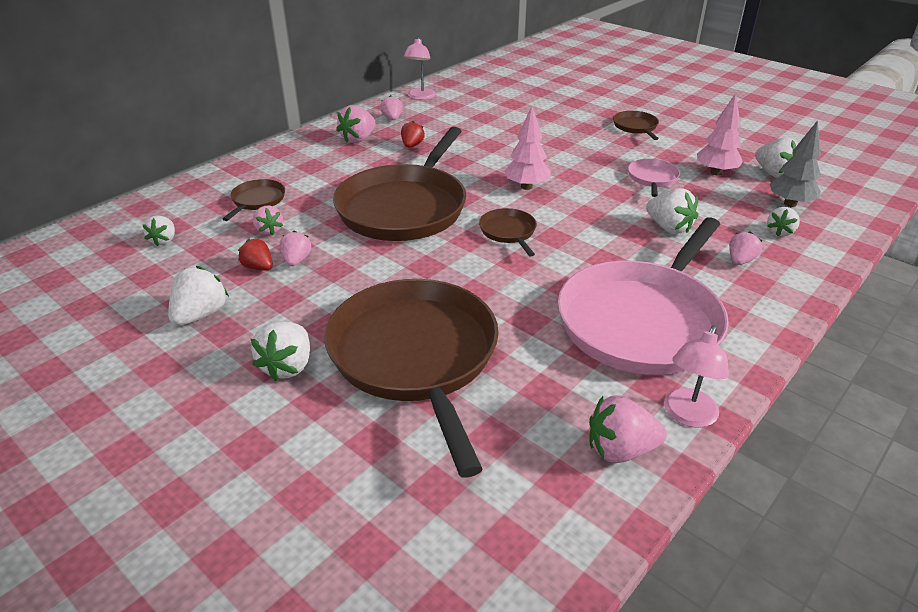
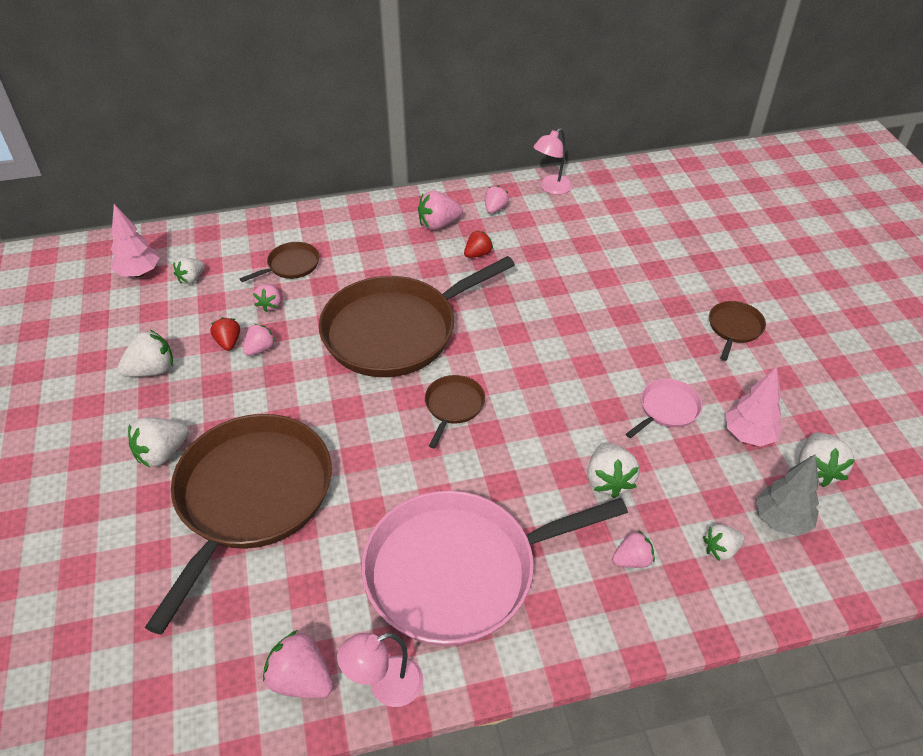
camera: 35 degrees right, 10 degrees up
pink tree [504,106,551,190] -> pink tree moved to [111,204,159,277]

